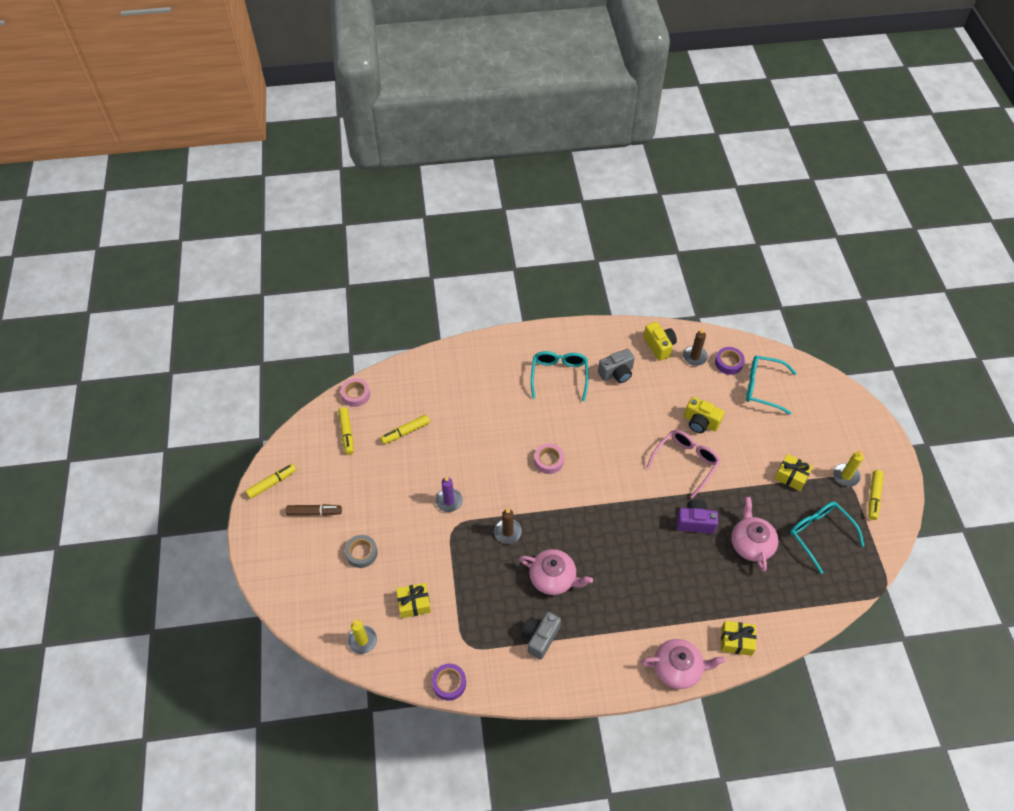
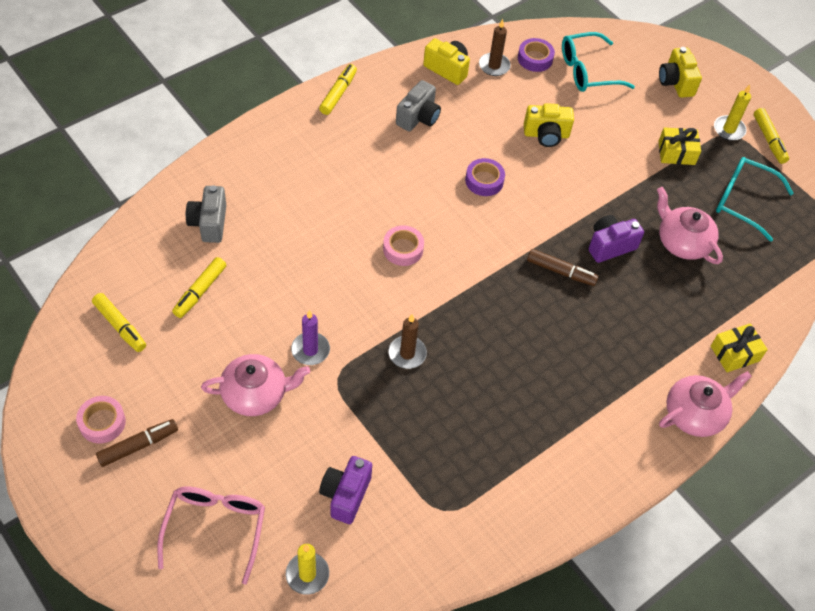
camera: 35 degrees left, 0 degrees up
yellow marker [245,464,296,499] -> yellow marker moved to [319,64,357,115]
pink tape [341,378,370,407] -> pink tape moved to [76,396,126,443]
grey tape [345,535,378,568] -> none
yellow gift [396,583,431,618] -> purple camera [319,456,372,524]
purple tape [432,663,466,701] -> purple tape moved to [465,158,505,196]
pink teapot [519,549,593,595] -> pink teapot moved to [201,354,310,416]
grey camera [522,612,561,660] -> grey camera moved to [186,185,226,243]
turquoise glasses [531,351,589,401] -> none
pink glasses [646,430,720,499] -> pink glasses moved to [157,487,265,584]
none -> brown marker [527,249,599,286]
none -> yellow camera [659,47,702,98]

